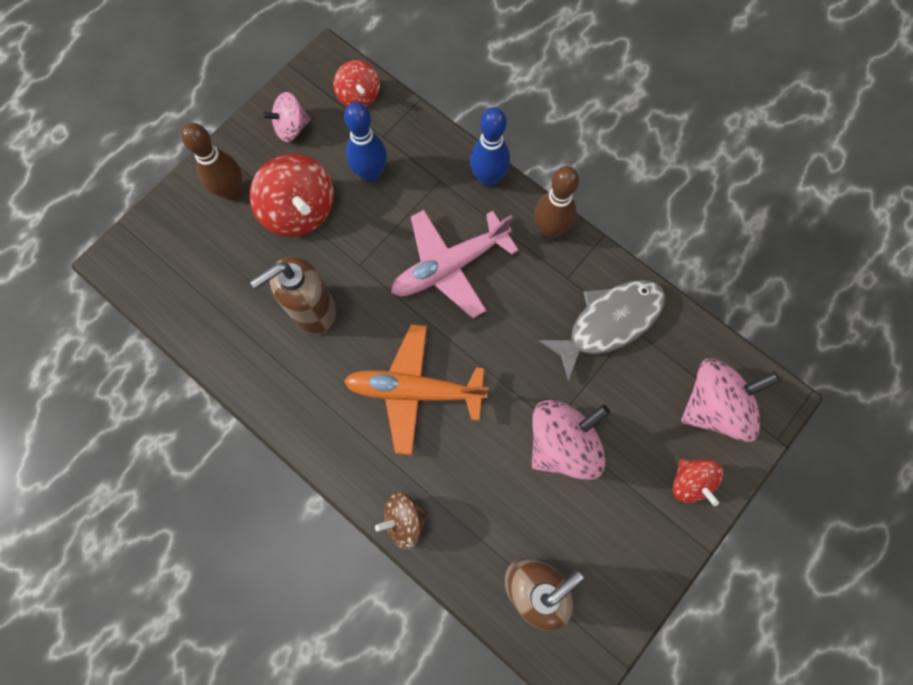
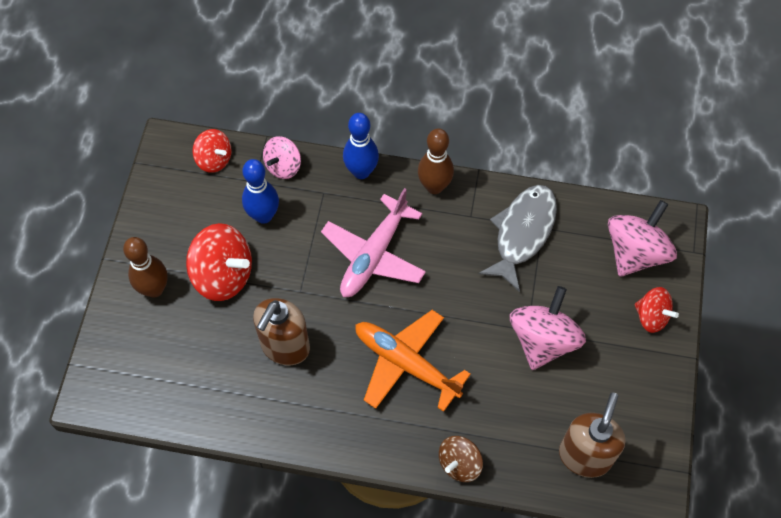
camera: 30 degrees left, 10 degrees down
pink spinning top [262,92,311,142] -> pink spinning top moved to [263,136,301,179]
orange plane [344,324,489,455] -> orange plane turned 60 degrees clockwise [355,310,471,412]

